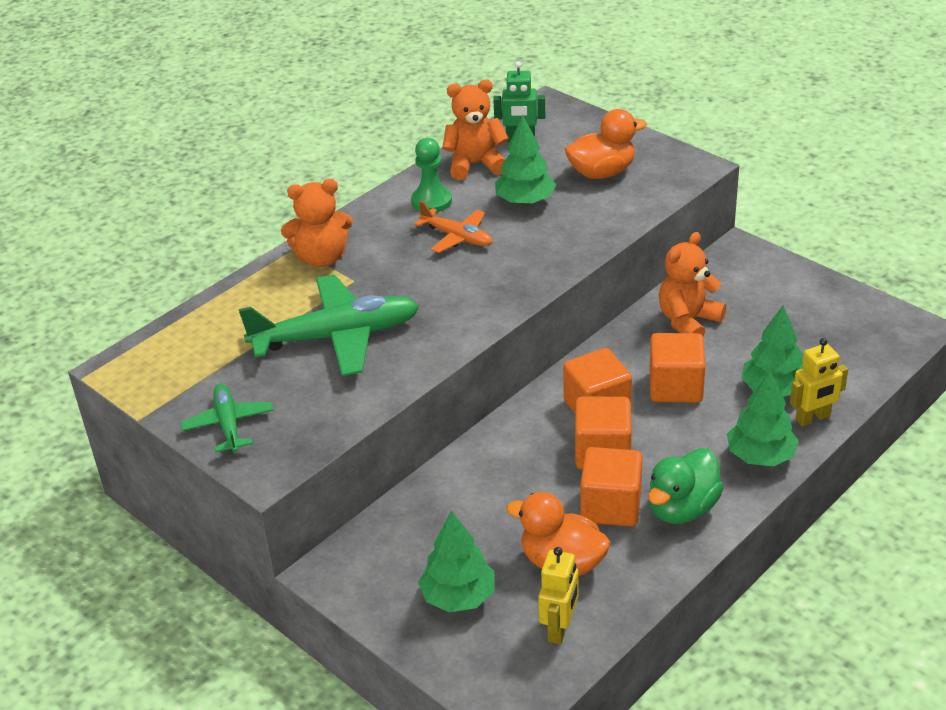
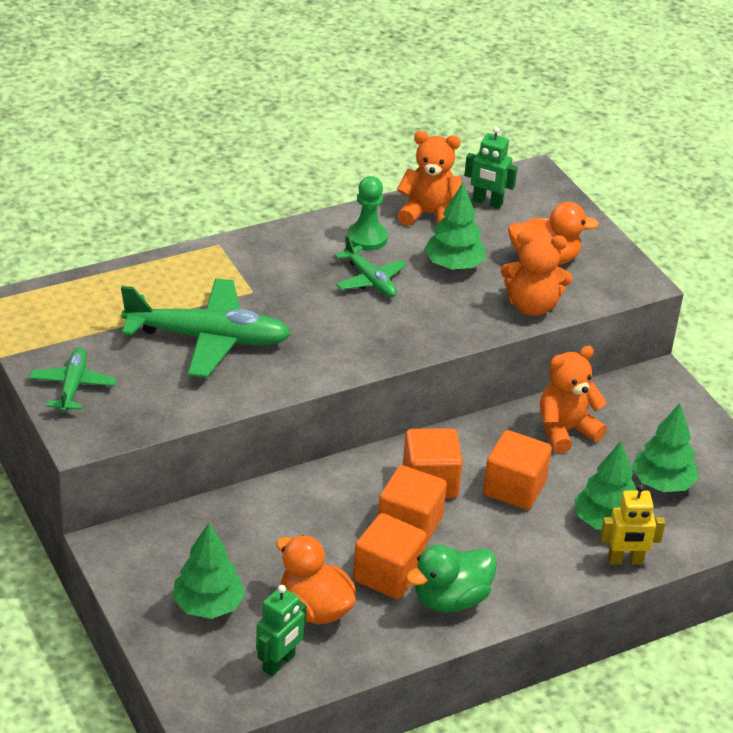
camera: 15 degrees right, 0 degrees up
orange teddy bear [281,179,353,267] -> orange teddy bear moved to [501,231,572,316]
orange plane [414,201,492,253] -> green plane [334,235,407,297]
yellow robot [538,547,579,644] -> green robot [256,585,307,676]
green tree [727,370,799,466] -> green tree moved to [632,404,699,492]

